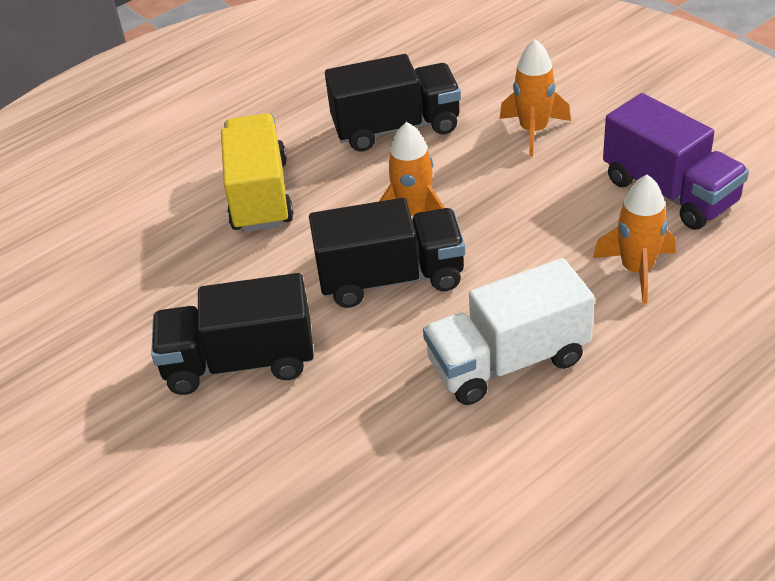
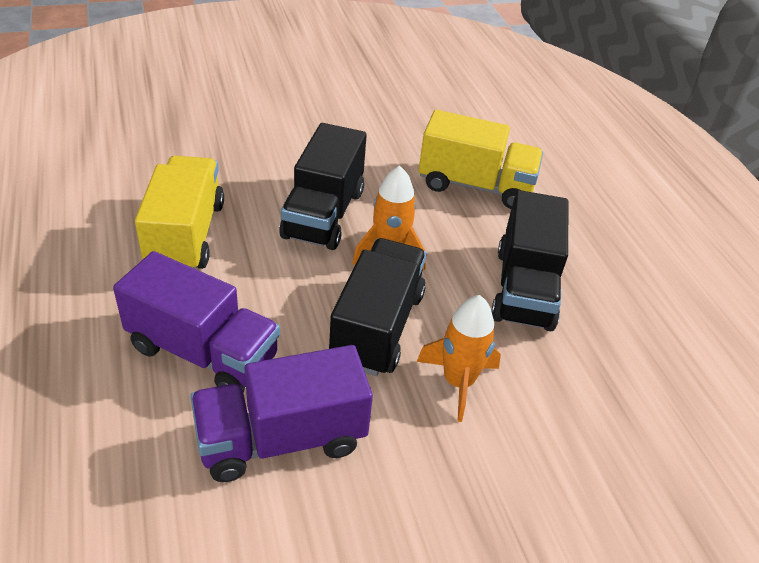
camera: 105 degrees right, 0 degrees up
black truck [151,273,314,395] -> black truck moved to [329,238,426,376]
white truck [423,258,595,405] -> yellow truck [135,156,224,269]
orange rocket [593,175,675,304] -> purple truck [113,251,280,392]

